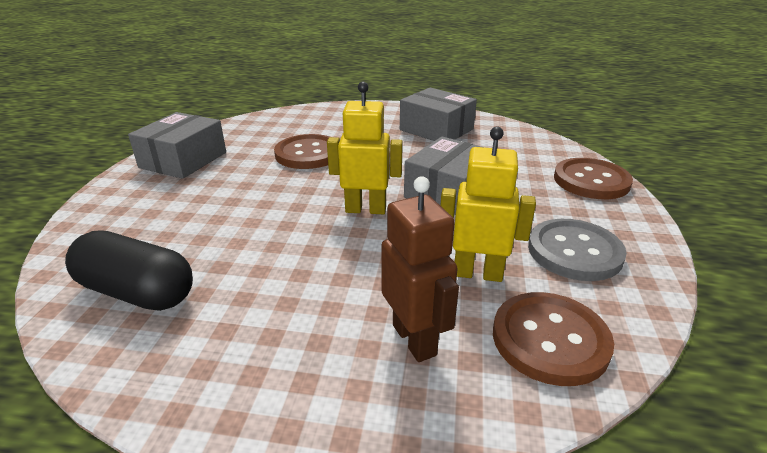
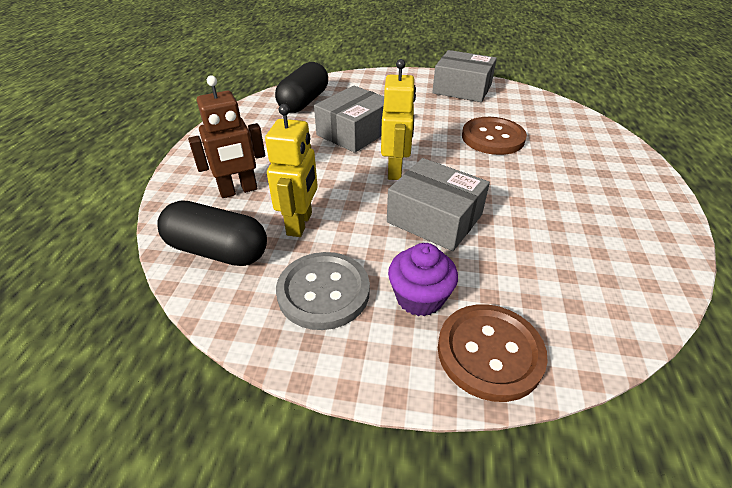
camera: 90 degrees right, 10 degrees up
grey box [400,87,477,141] -> grey box moved to [314,86,384,153]
brown button [493,292,614,386] -> black capsule [157,200,267,266]
none -> purple cupcake [388,243,458,316]

